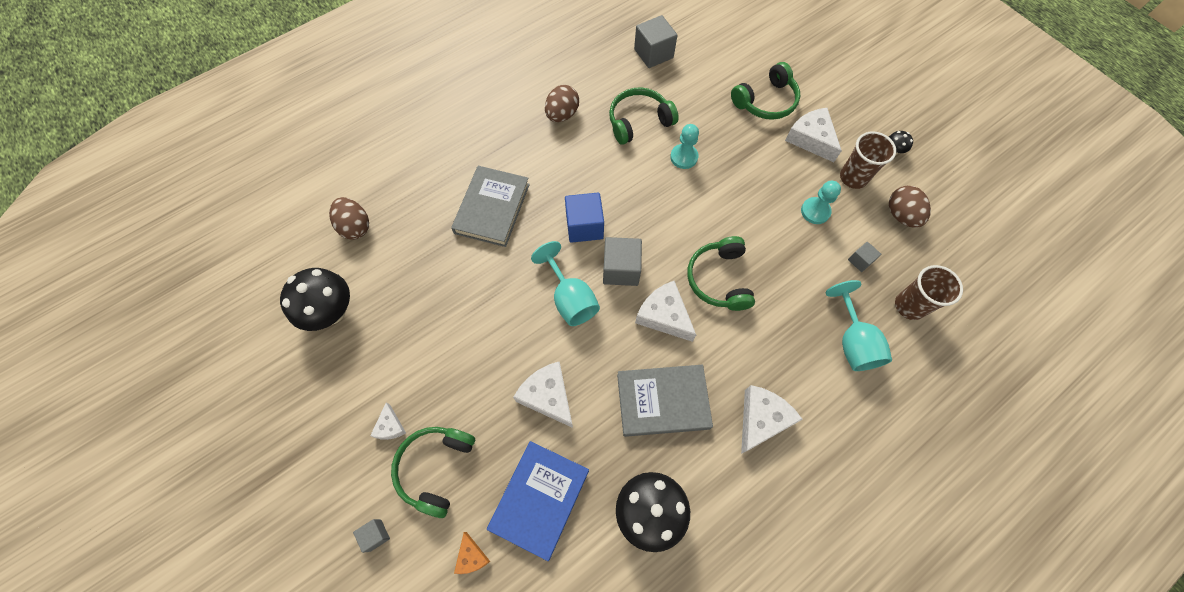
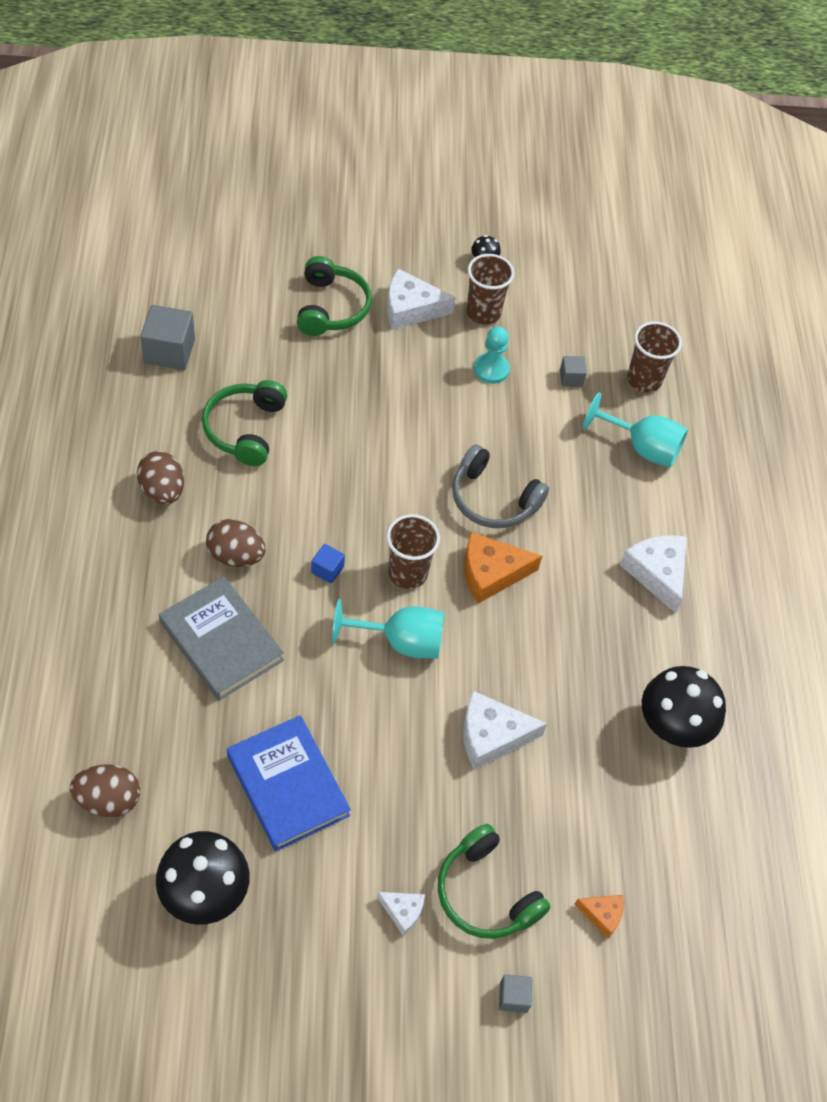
camera: 60 degrees left, 10 degrees down
blue book [487,441,589,561] -> blue book moved to [227,715,351,851]
blue cube [565,193,604,243] -> blue cube [311,544,345,584], size x0.53
grey cube [603,237,642,286] -> brown cup [386,514,440,589]
grey book [617,365,713,437] -> none
white cheese [635,281,696,342] -> orange cheese [464,532,542,604]
turquoise pawn [670,124,699,169] -> none
green headphones [687,236,755,311] -> grey headphones [452,444,549,528]
brown egg [889,186,931,228] -> brown egg moved to [206,519,266,567]

